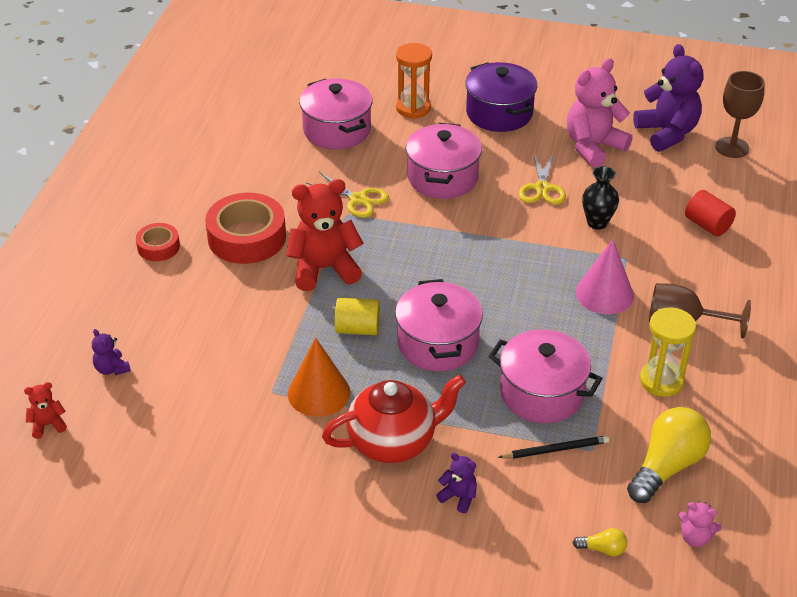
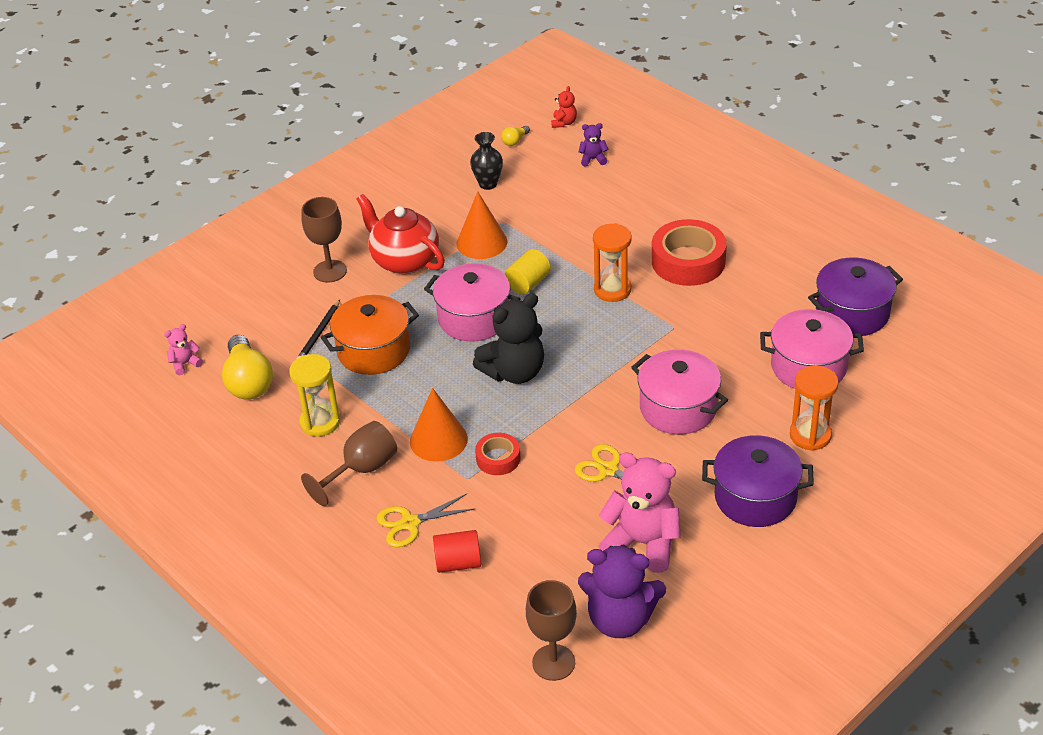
camera: 125 degrees right, 0 degrees up
red tape [136,223,180,261] -> red tape moved to [475,433,520,475]
red teddy bear [286,179,364,291] -> orange hourglass [593,223,632,302]
yellow scissors [307,172,389,218] -> yellow scissors moved to [376,494,476,547]
red teapot [322,375,466,463] -> red teapot turned 120 degrees clockwise [356,194,445,274]
purple teddy bear [436,453,477,513] -> brown goblet [301,197,347,283]
pink pot [488,330,603,423] -> orange pot [321,295,419,375]
pink teddy bear [567,58,633,168] -> pink teddy bear turned 60 degrees counterclockwise [598,452,681,573]
yellow light bulb [573,528,627,556] -> yellow light bulb moved to [501,126,530,146]
pink cone [576,239,634,314] -> orange cone [410,388,468,462]
black vase [582,166,619,229] -> black vase moved to [470,132,503,190]
none -> black teddy bear [473,293,544,384]
none -> purple pot [808,258,903,336]

